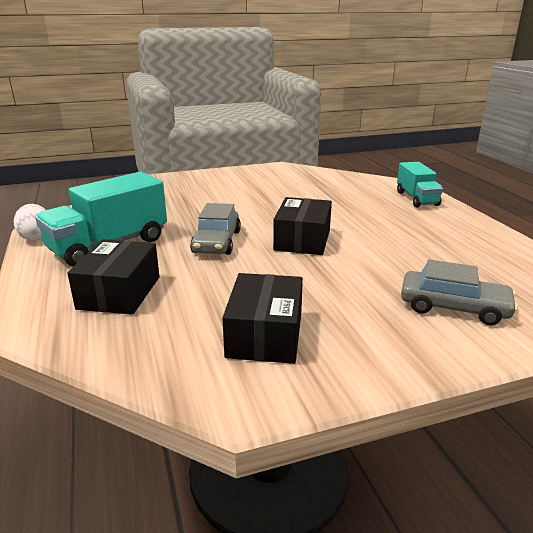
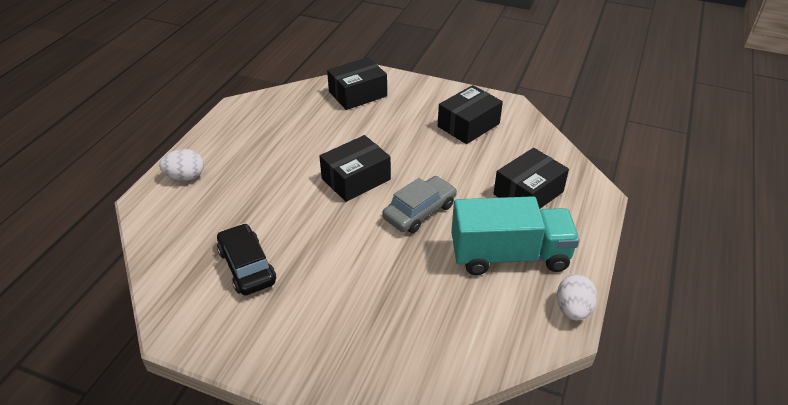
camera: 140 degrees left, 15 degrees up
turquoise truck [397,162,443,207] -> white egg [159,149,204,181]
grey car [401,259,518,325] -> black box [327,57,387,110]
none -> black car [217,223,276,295]

